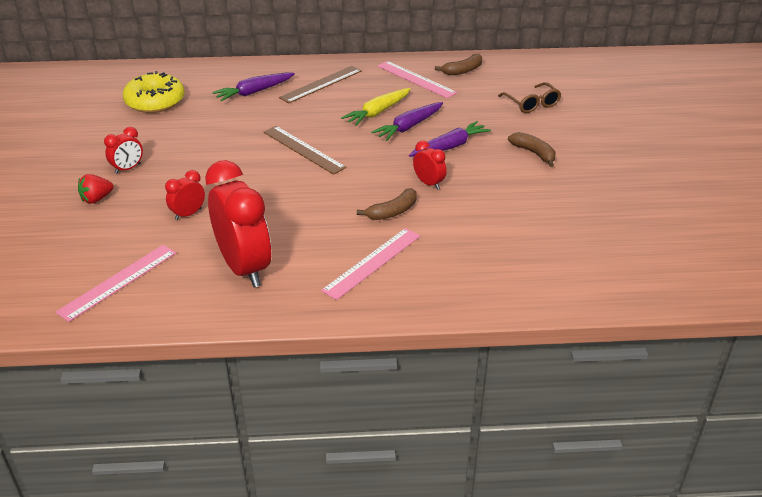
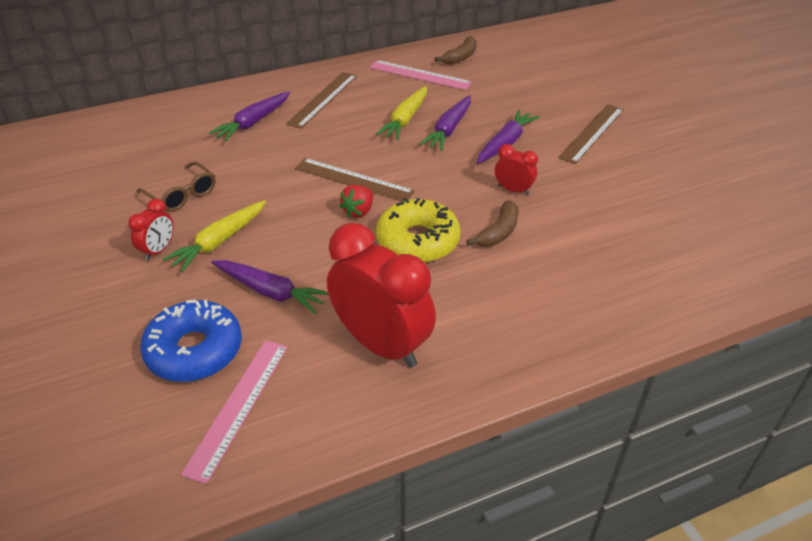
camera: 20 degrees left, 5 degrees up
red strawberry [78,174,113,204] -> red strawberry moved to [339,185,373,218]
yellow donut [123,71,185,113] -> yellow donut moved to [376,197,461,263]
red clock [165,170,205,220] -> purple carrot [211,260,329,314]
pink ruler [321,228,420,300] -> none
brown glasses [498,82,561,113] -> brown glasses moved to [136,161,216,212]
brown banana [508,132,555,167] -> brown ruler [558,104,624,164]
none -> blue donut [140,300,242,382]
none -> yellow carrot [163,200,266,273]

